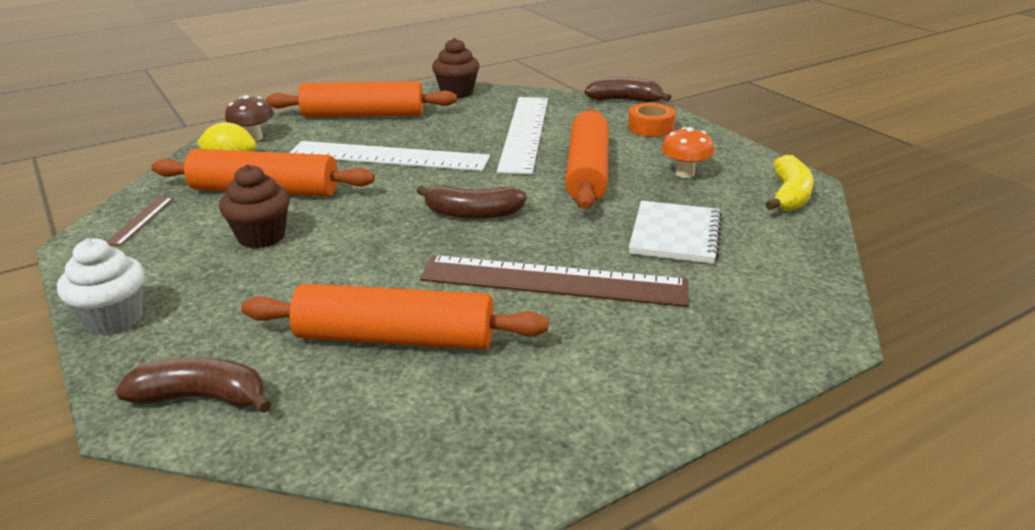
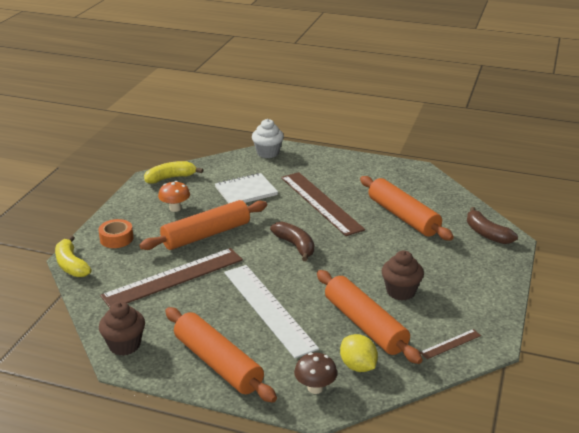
camera: 130 degrees left, 0 degrees up
white cupcake [57,238,145,335] -> white cupcake moved to [252,119,284,158]
white ruler [497,97,548,175] -> brown ruler [100,248,243,308]
brown banana [585,77,671,102] -> yellow banana [55,235,92,277]

